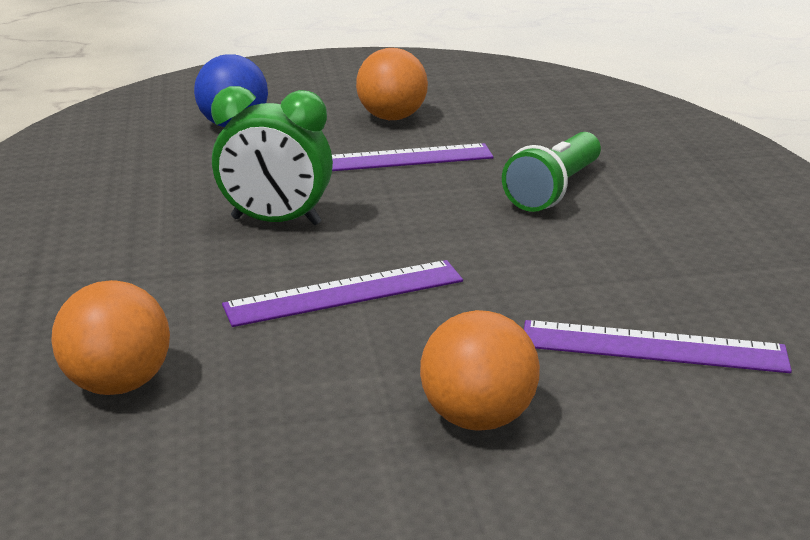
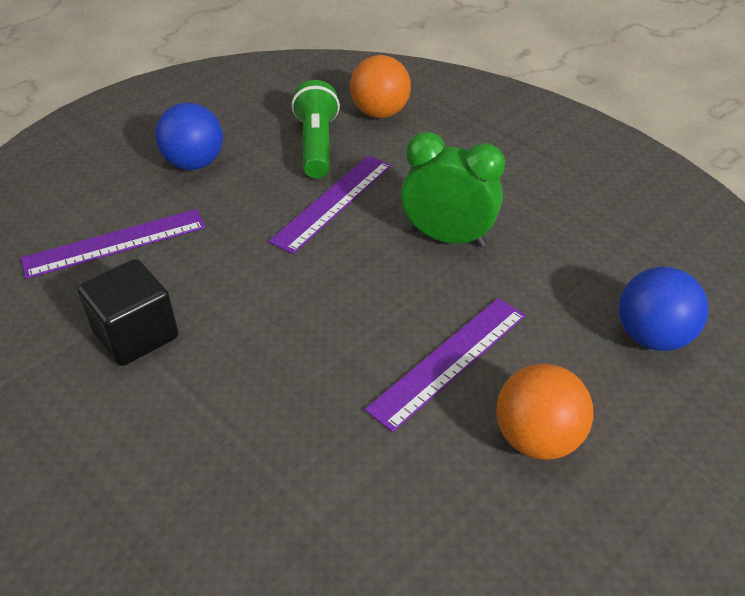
camera: 145 degrees right, 15 degrees up
green clock [211,86,333,226] -> green clock turned 45 degrees clockwise [401,132,505,247]
orange ball [420,310,540,431] -> blue ball [155,103,223,170]
green flashlight [502,132,601,212] -> green flashlight moved to [291,80,340,178]
none -> black cube [78,259,179,366]

